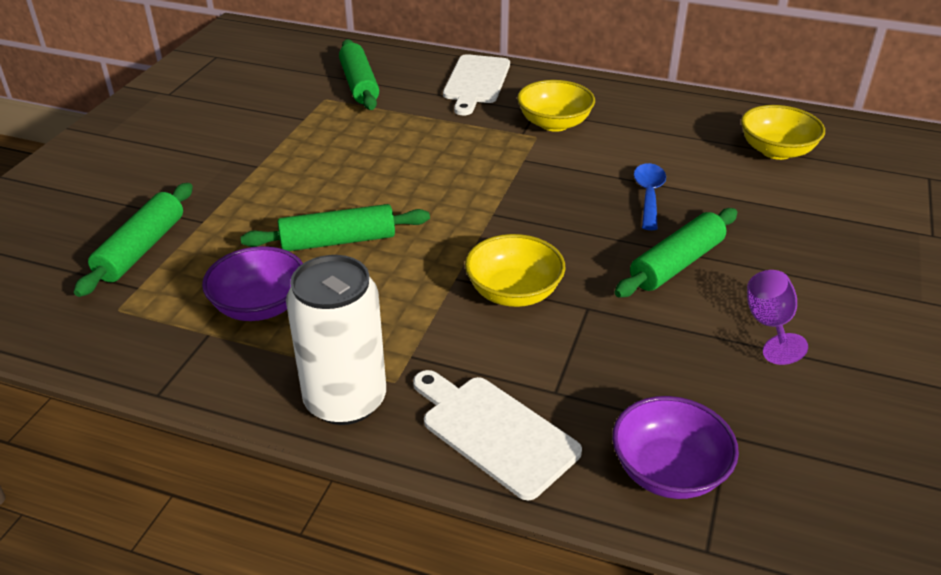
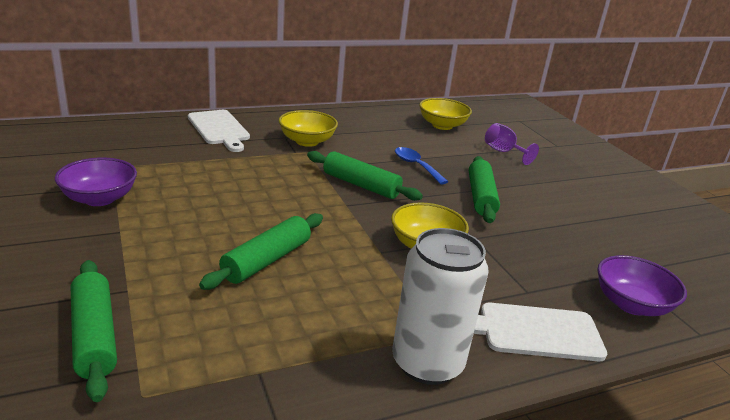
camera: 45 degrees left, 10 degrees down
purple bowl [202,246,303,321] -> purple bowl moved to [55,157,137,206]
green rolling pin [339,39,379,110] -> green rolling pin moved to [307,151,423,201]
purple goblet [747,270,808,365] -> purple goblet moved to [485,123,539,165]

